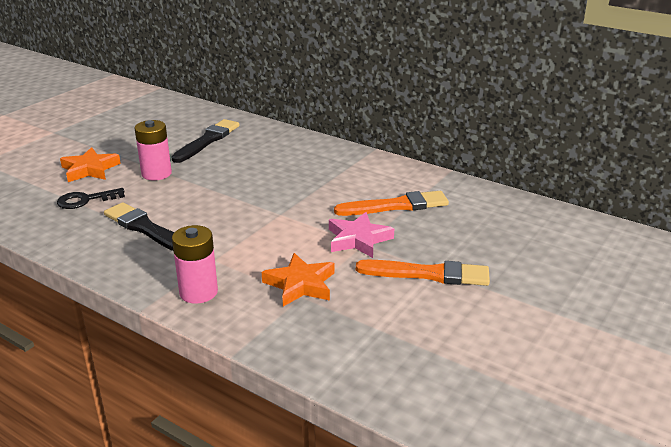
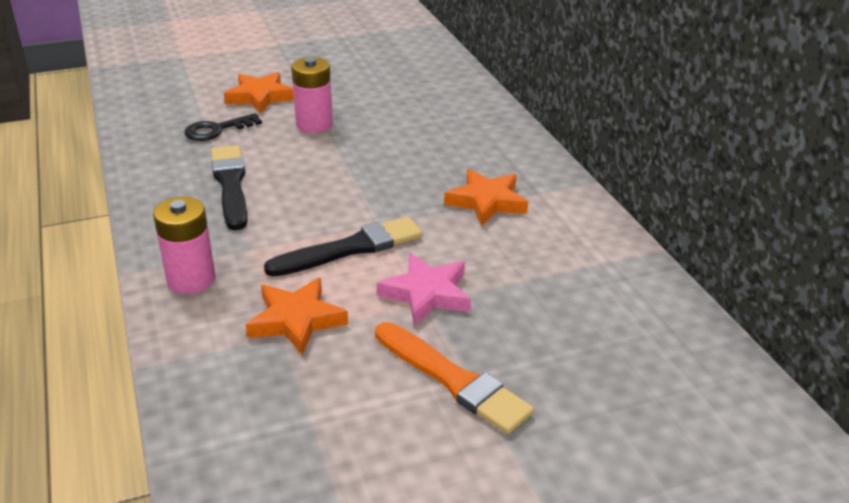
camera: 35 degrees right, 5 degrees up
black key [57,188,125,209] -> black key turned 45 degrees counterclockwise [184,113,262,141]
black brush [171,119,239,163] -> black brush moved to [264,216,422,277]
orange brush [334,191,449,216] -> none
none -> orange star [444,169,528,226]

